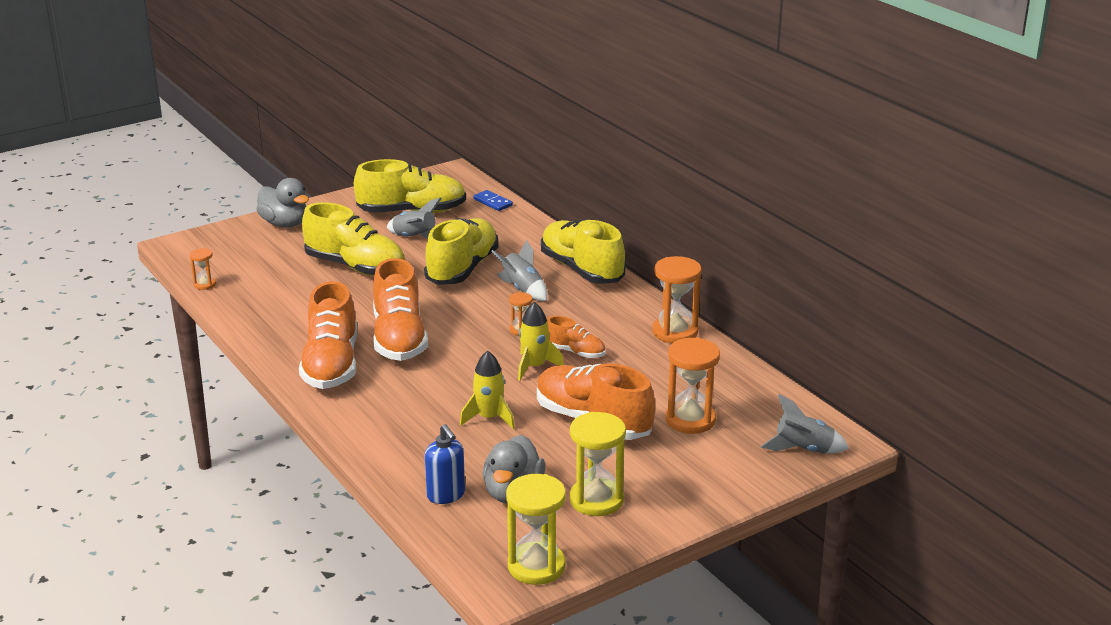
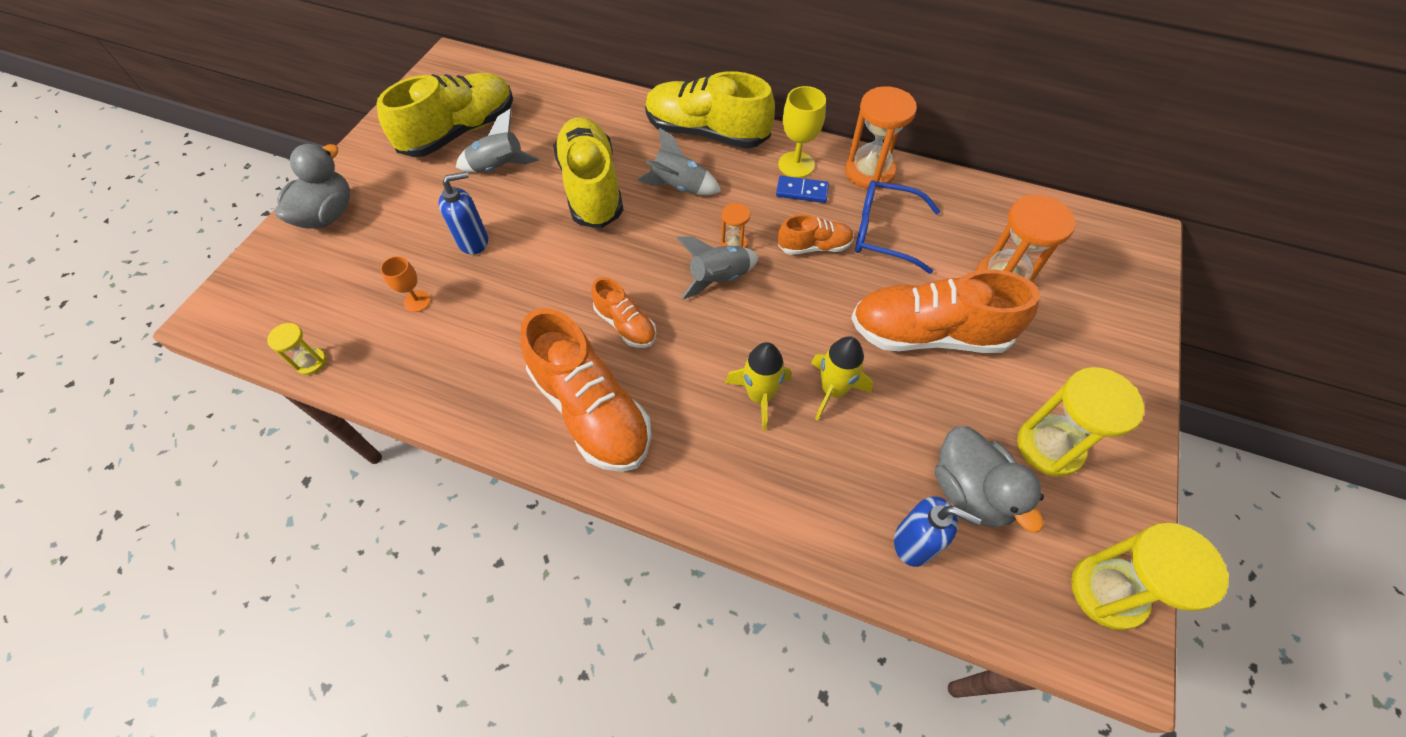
camera: 35 degrees left, 30 degrees up
orange hourglass [190,248,216,290] -> yellow hourglass [267,323,327,375]
grey duck [256,178,309,228] -> grey duck turned 75 degrees counterclockwise [274,144,350,229]
yellow shoe [302,202,405,276] -> blue soap dispenser [438,171,488,255]
orange shoe [373,258,428,361] -> orange shoe [591,277,657,348], size x0.51
blue domino [473,190,513,211] -> blue domino moved to [776,176,829,203]
yellow rocket [518,302,564,381] -> yellow rocket moved to [725,342,791,431]
grey rocket [761,394,849,453] -> grey rocket moved to [677,237,759,299]
none -> orange goblet [380,256,431,312]
none -> yellow goblet [778,86,826,178]
none -> blue glasses [855,180,940,274]

